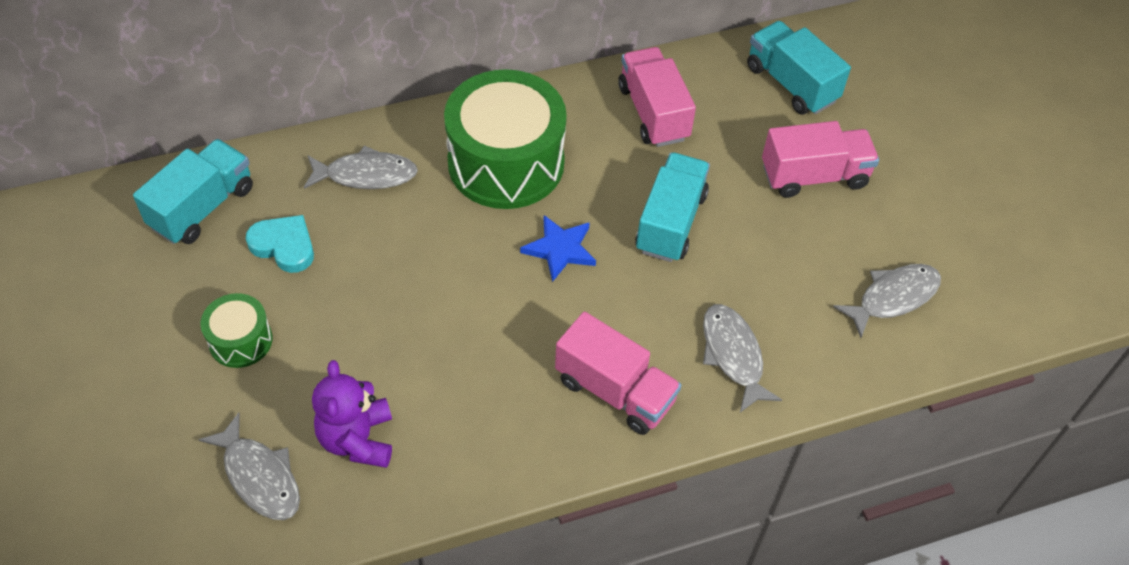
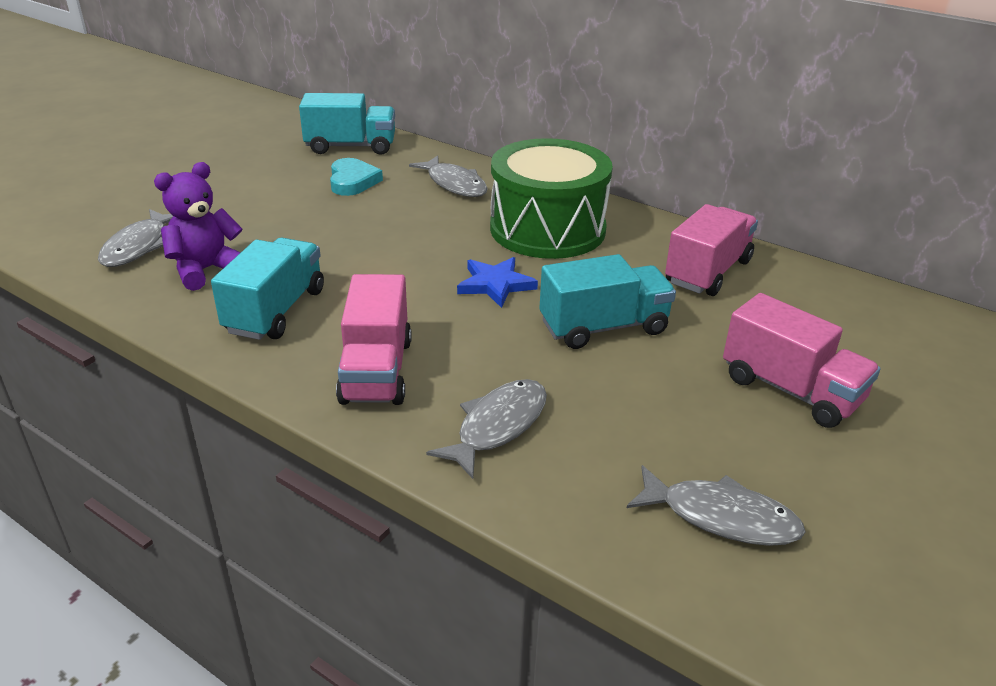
camera: 55 degrees right, 20 degrees down
green drum [200,293,272,368] -> none
turquoise truck [747,21,851,115] -> turquoise truck moved to [211,238,324,340]

